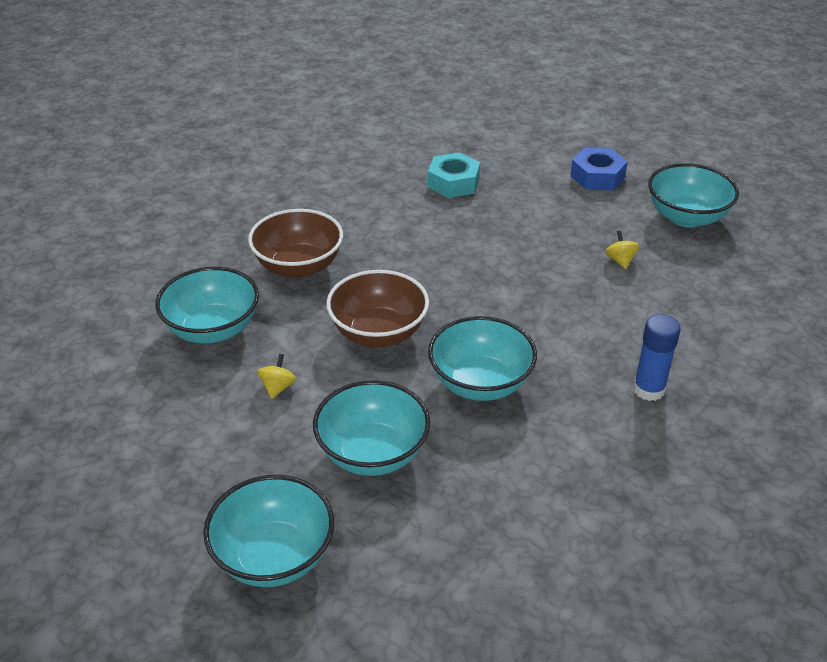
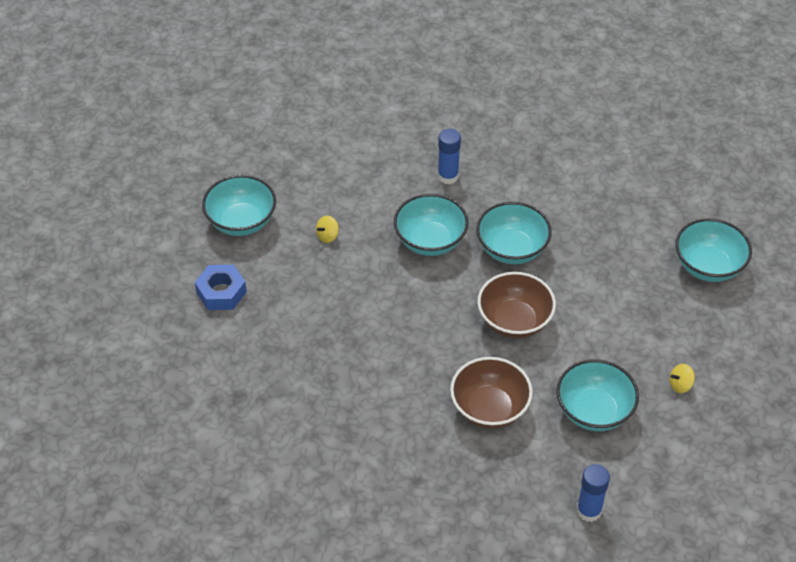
camera: 125 degrees left, 10 degrees up
yellow spinning top [257,354,297,399] -> yellow spinning top moved to [669,364,695,393]
turquoise bowl [313,380,430,476] -> turquoise bowl moved to [394,194,469,256]
turquoise nut [428,152,480,198] -> none
none -> blue glue stick [577,464,610,522]

